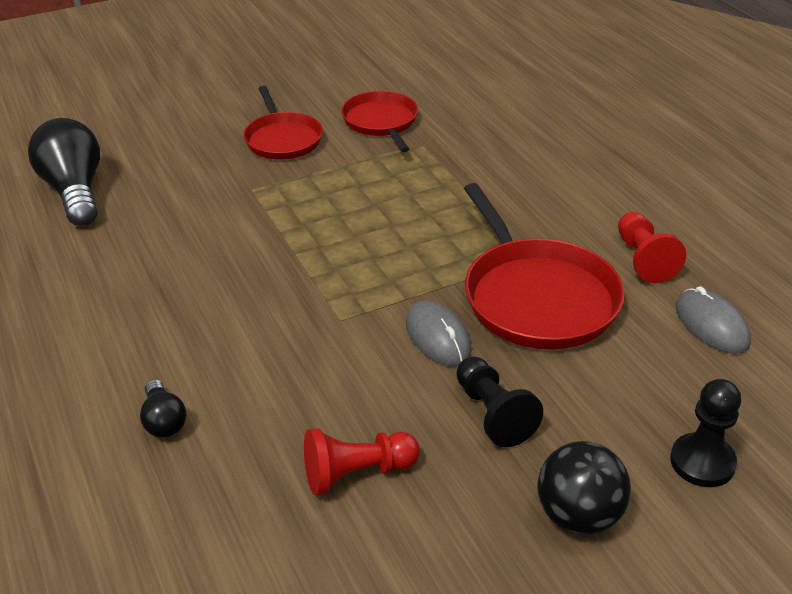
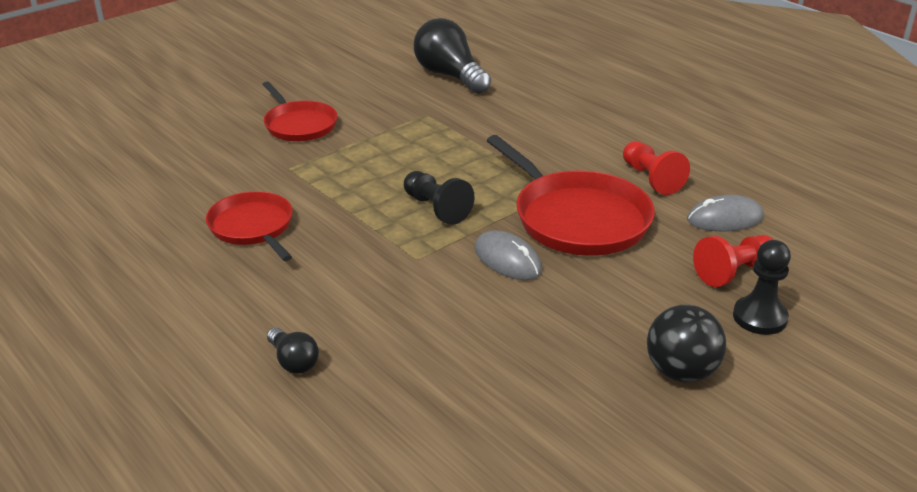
camera: 15 degrees left, 5 degrees down
black light bulb [28,118,100,226] -> black light bulb moved to [414,18,491,94]
red pawn [304,428,420,495] -> red pawn moved to [693,235,773,287]
red pan [341,91,418,152] -> red pan moved to [206,191,293,261]
black pawn [456,356,543,447] -> black pawn moved to [404,171,475,225]
grey mouse [676,286,751,354] -> grey mouse turned 60 degrees counterclockwise [687,195,764,232]

